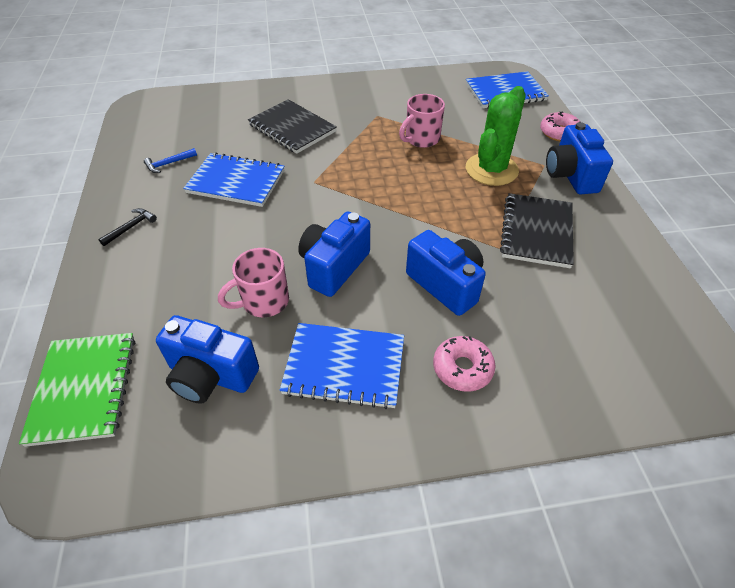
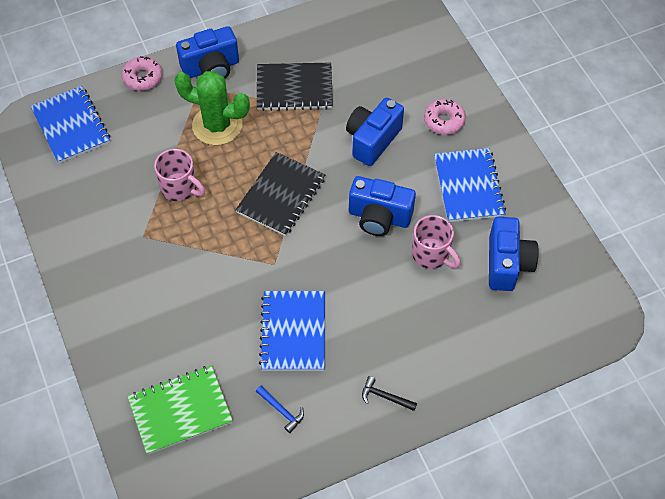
camera: 105 degrees left, 10 degrees up
green notebook [19,333,135,447] -> green notebook moved to [127,365,233,455]
black notebook [248,99,337,154] -> black notebook moved to [236,152,325,236]

